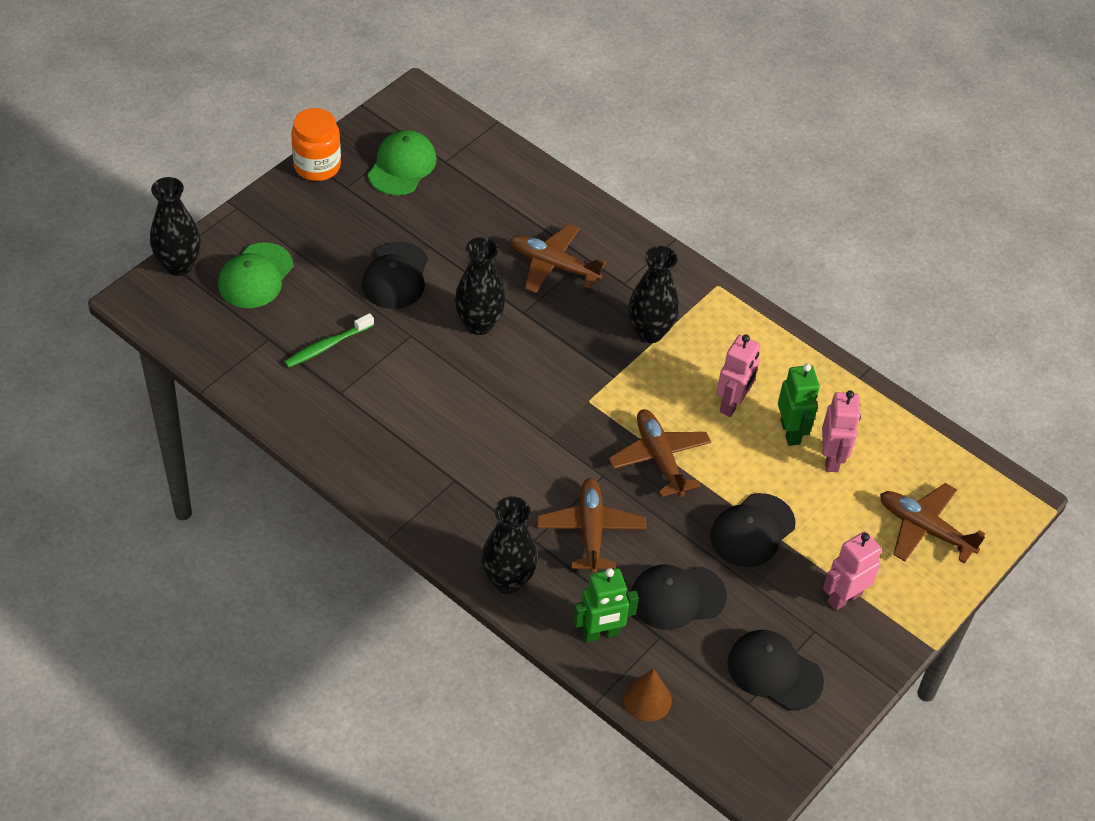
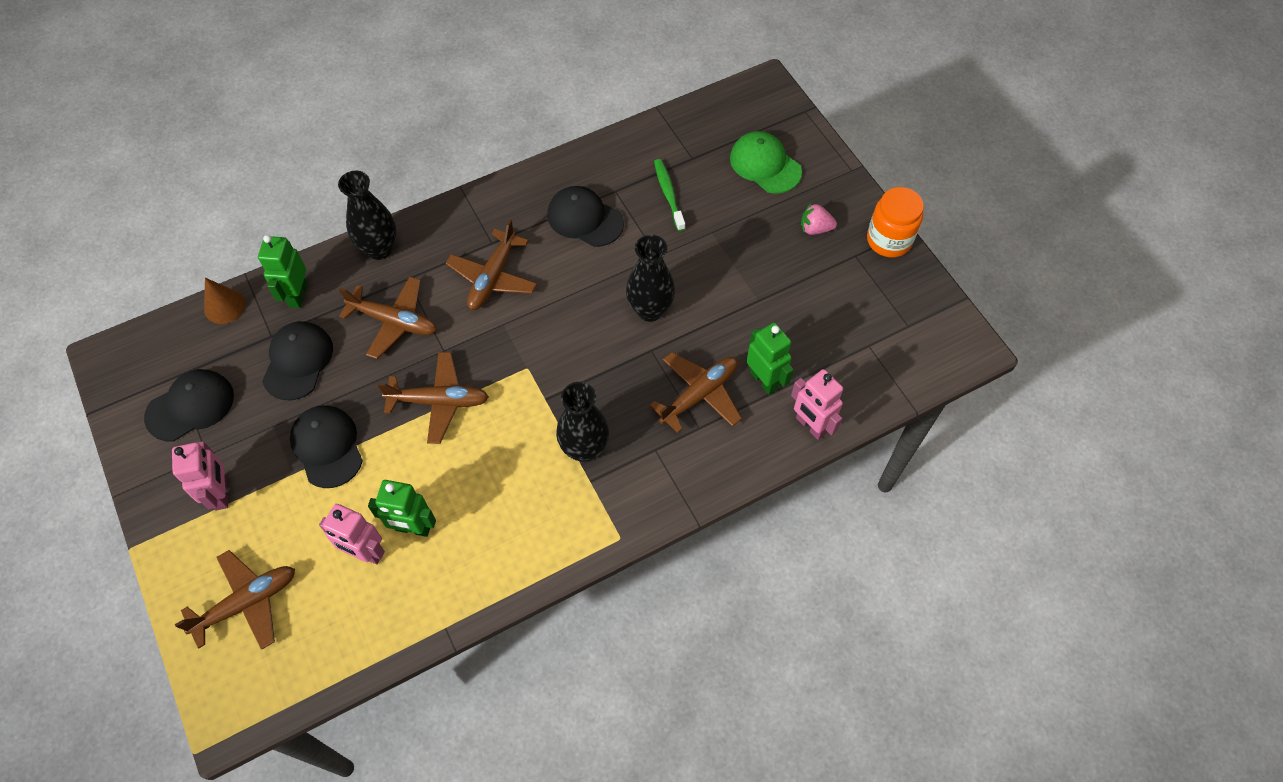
camera: 115 degrees right, 10 degrees up
black vase [150,177,201,276] -> none
black cap [362,242,428,309] -> black cap moved to [547,186,624,247]
green cap [368,130,436,195] -> none
pink robot [716,334,760,417] -> pink robot moved to [791,369,843,440]
none -> brown plane [446,220,537,310]
none -> green robot [746,322,794,395]
none -> pink strawberry [801,203,837,235]

